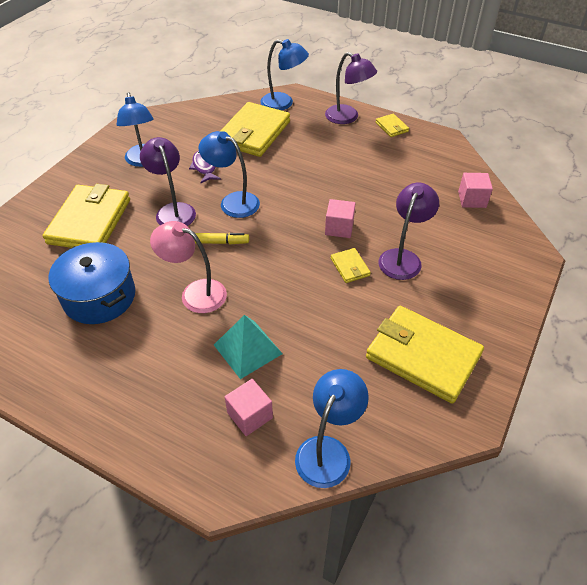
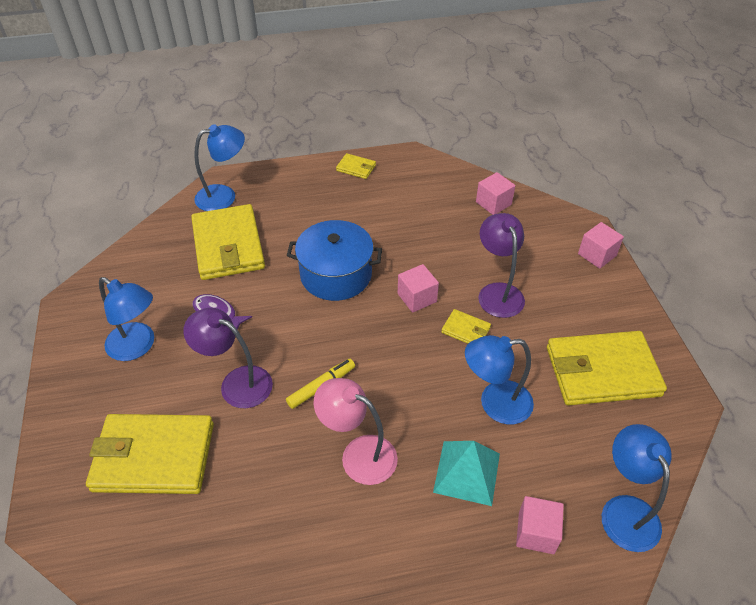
camera: 40 degrees left, 0 degrees up
yellow wallet [43,184,130,248] -> yellow wallet turned 60 degrees counterclockwise [86,414,214,494]
blue pot [49,242,135,324] -> blue pot moved to [287,220,382,301]
pink lamp [150,221,227,313] -> pink lamp turned 45 degrees clockwise [314,378,398,485]
blue lamp [198,131,260,218] -> blue lamp moved to [465,335,534,424]
purple lamp [325,52,377,124] -> none
none -> pink cube [578,222,624,269]

